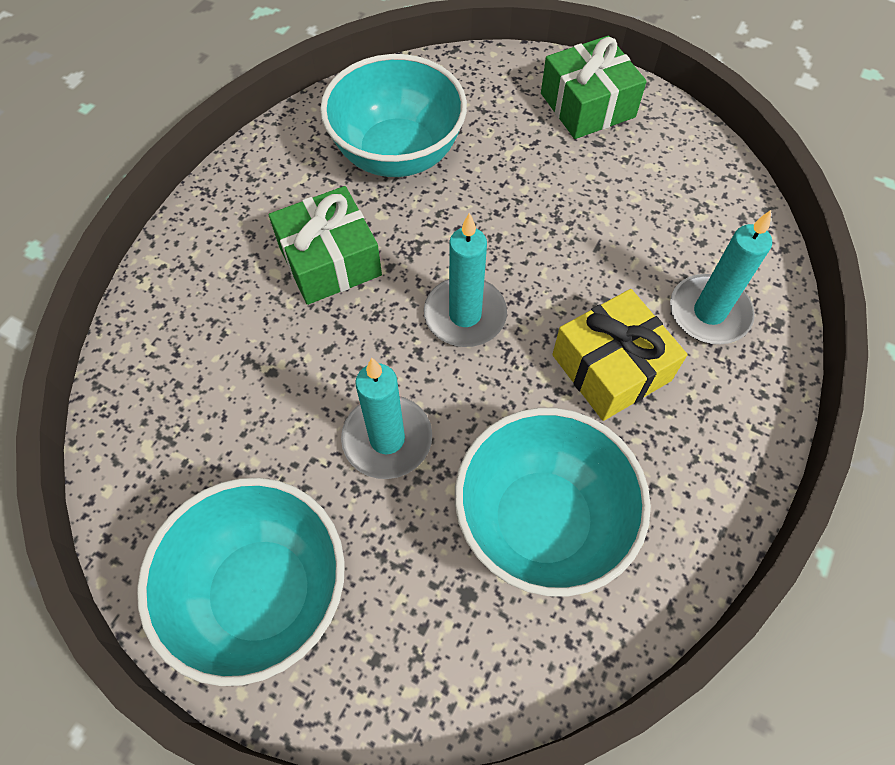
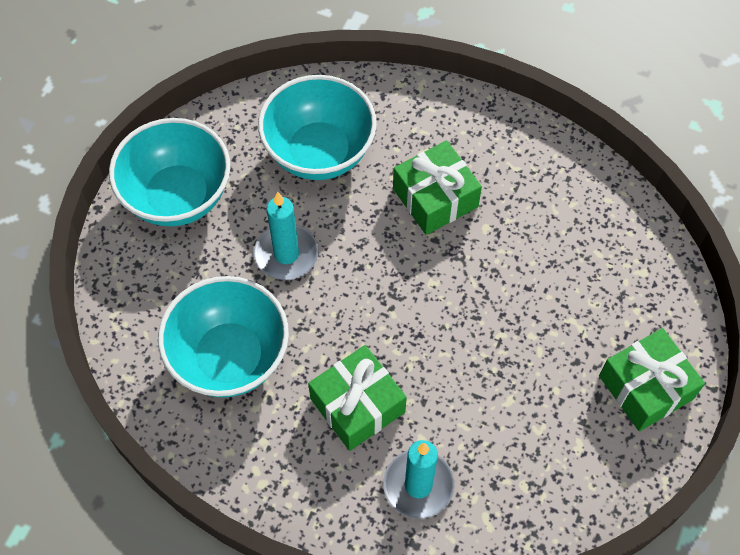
camera: 85 degrees right, 0 degrees up
turquoise bowl [320,54,467,177] -> turquoise bowl moved to [258,75,377,180]
turquoise candle [424,212,507,347] -> none
yellow gift [552,289,687,421] -> green gift [308,345,407,451]

